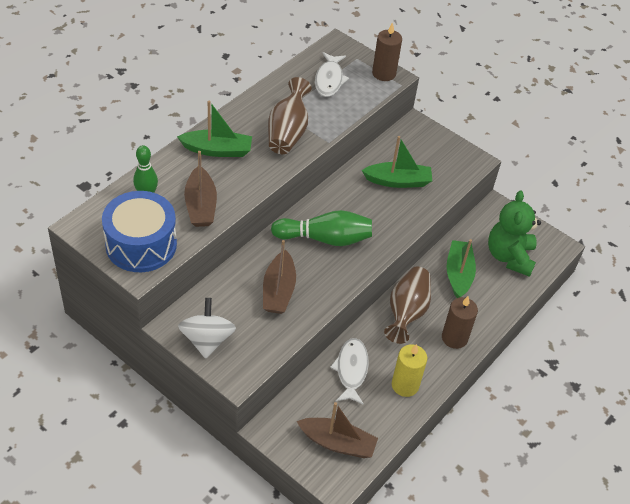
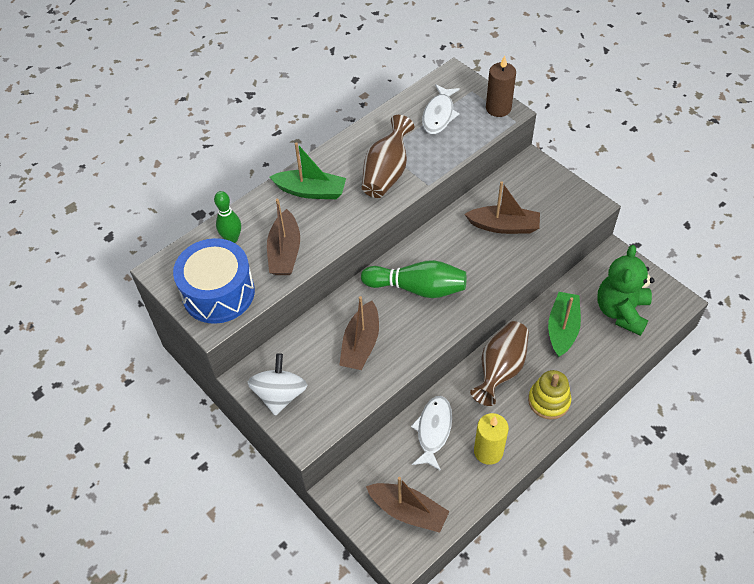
camera: 15 degrees right, 5 degrees up
green boat [362,136,432,188] -> brown boat [465,181,540,234]
brown candle [442,296,478,349] -> yellow stacking toy [528,370,571,420]

